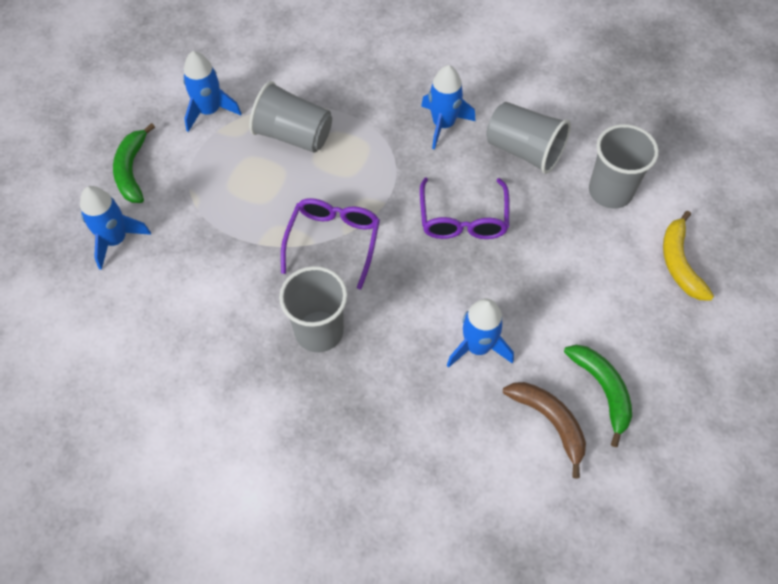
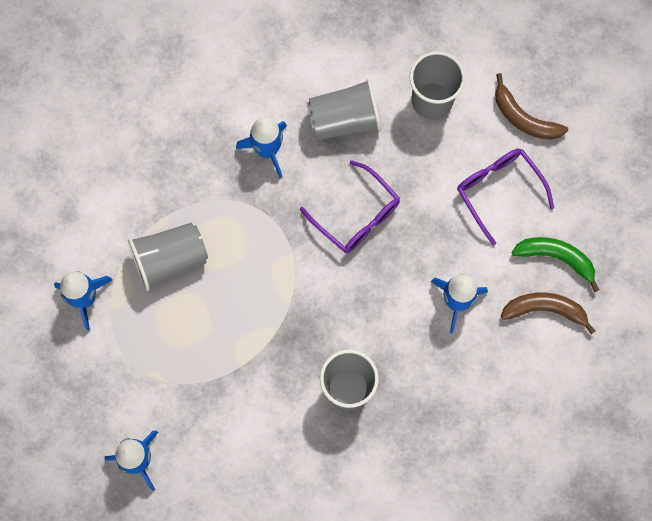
camera: 45 degrees left, 15 degrees up
green banana [113,123,155,203] -> none
purple glasses [281,198,380,289] -> purple glasses moved to [457,149,554,246]
yellow banana [663,211,714,300] -> brown banana [495,73,568,140]

